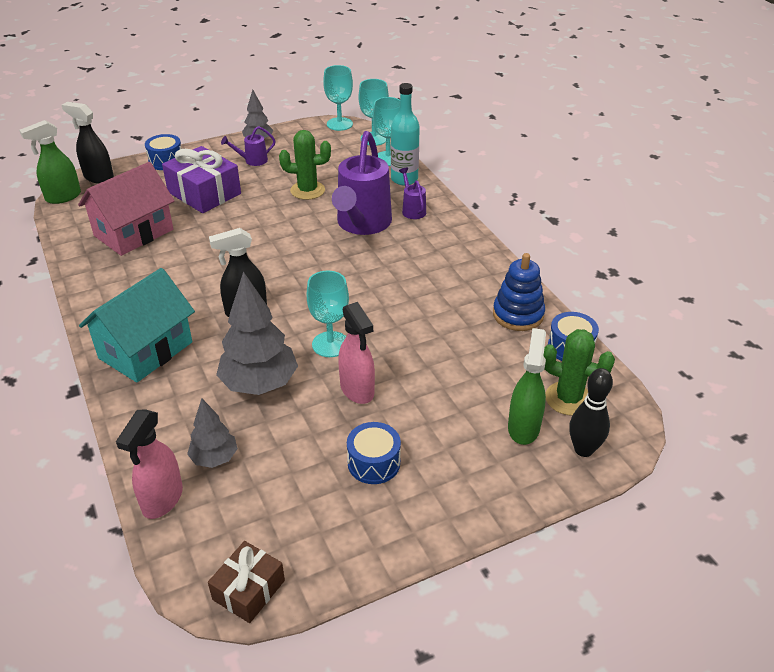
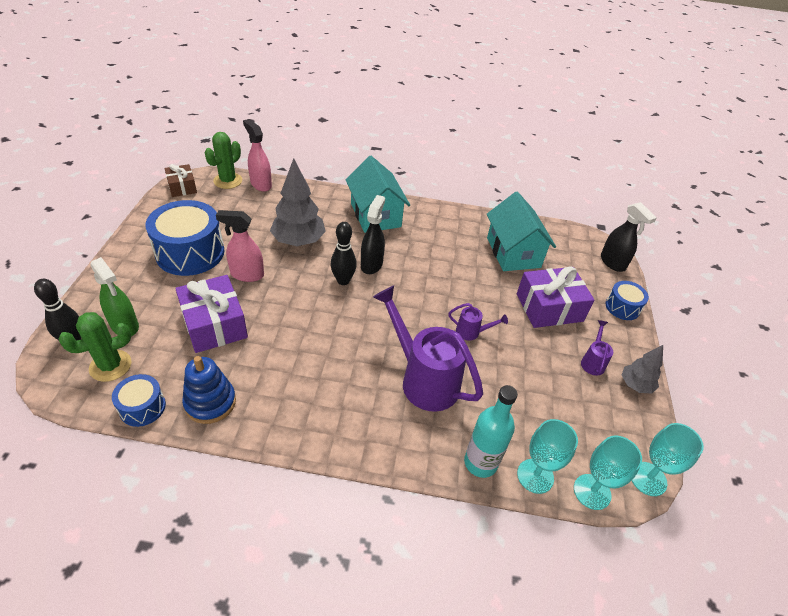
camera: 120 degrees right, 5 degrees up
green spray bottle [19,120,81,204] -> none
black spray bottle [62,102,114,184] -> black spray bottle turned 90 degrees clockwise [601,202,657,272]
pink house [78,162,175,256] -> turquoise house [487,192,556,271]
grey tree [187,398,238,468] -> none
green cactus [279,130,331,200] -> green cactus moved to [205,132,242,189]
turquoise goblet [307,270,349,357] -> none
blue drum [347,422,401,484] -> blue drum [146,200,225,276], size x1.95
purple watering can [399,168,426,219] -> purple watering can moved to [448,303,508,341]
none -> purple gift [175,275,248,353]
none -> black bowling pin [330,222,357,285]

